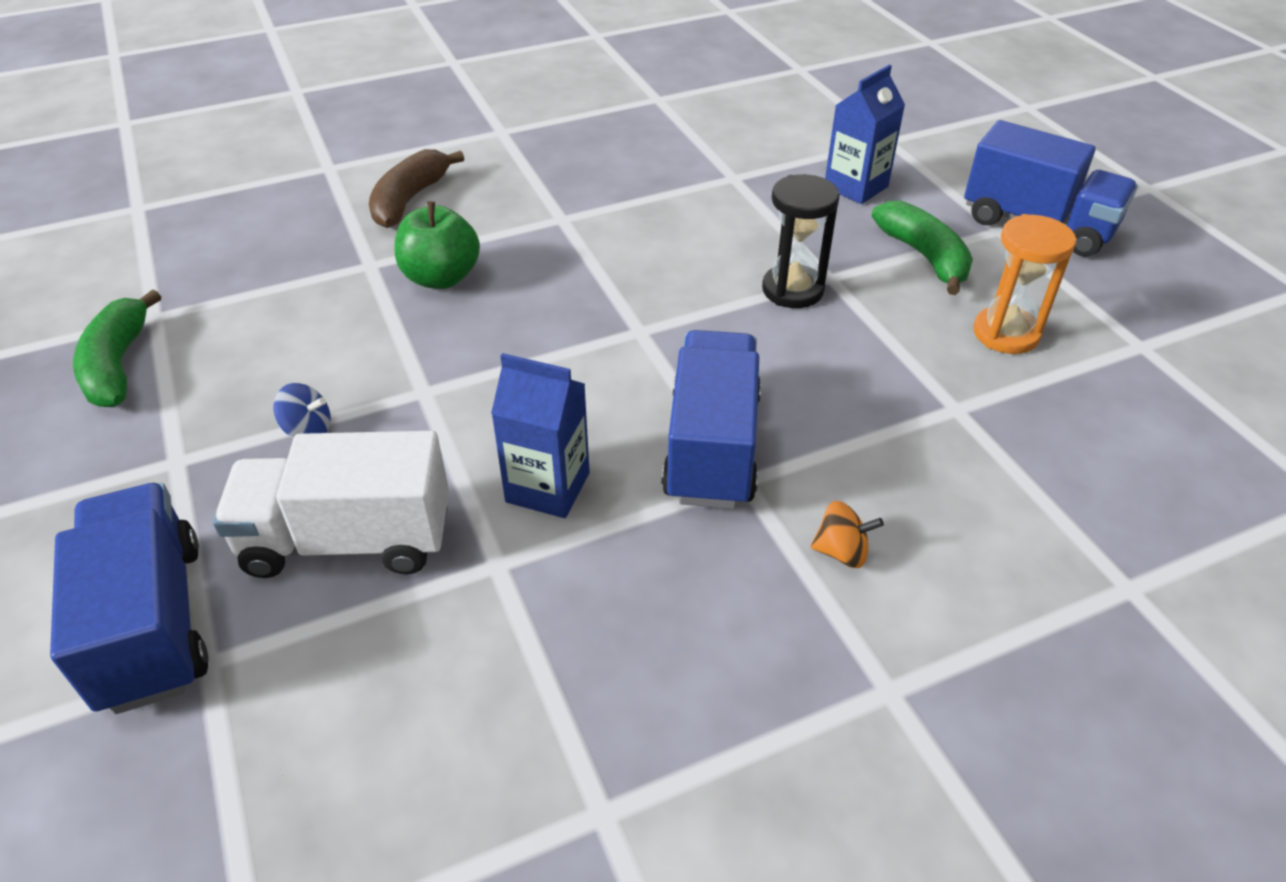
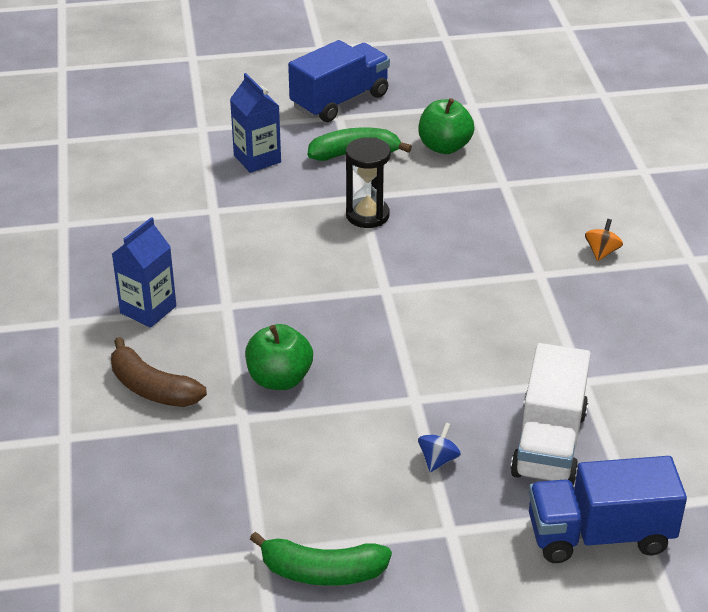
camera: 75 degrees left, 5 degrees down
blue carton [491,353,590,518] -> blue carton moved to [112,217,176,328]
blue truck [661,330,761,509] -> none
orange hourglass [973,214,1077,354] -> green apple [418,98,475,154]

